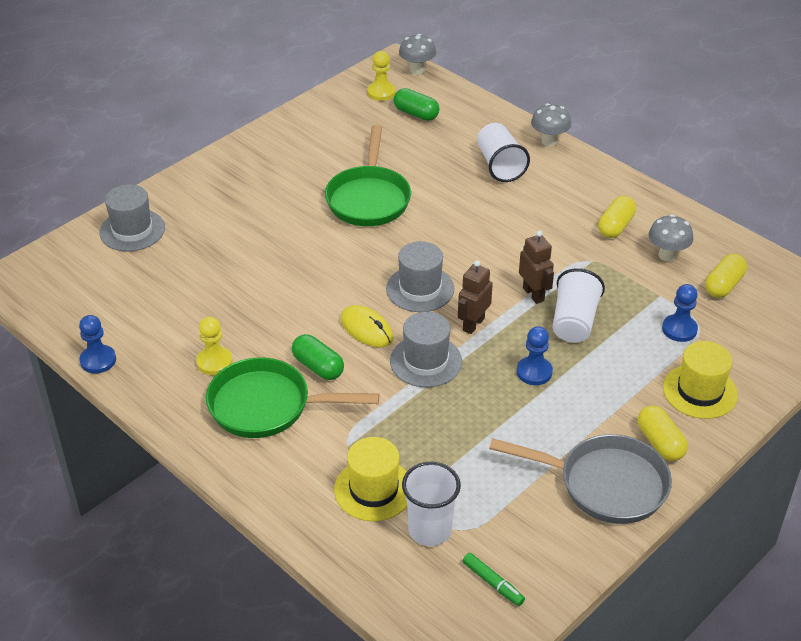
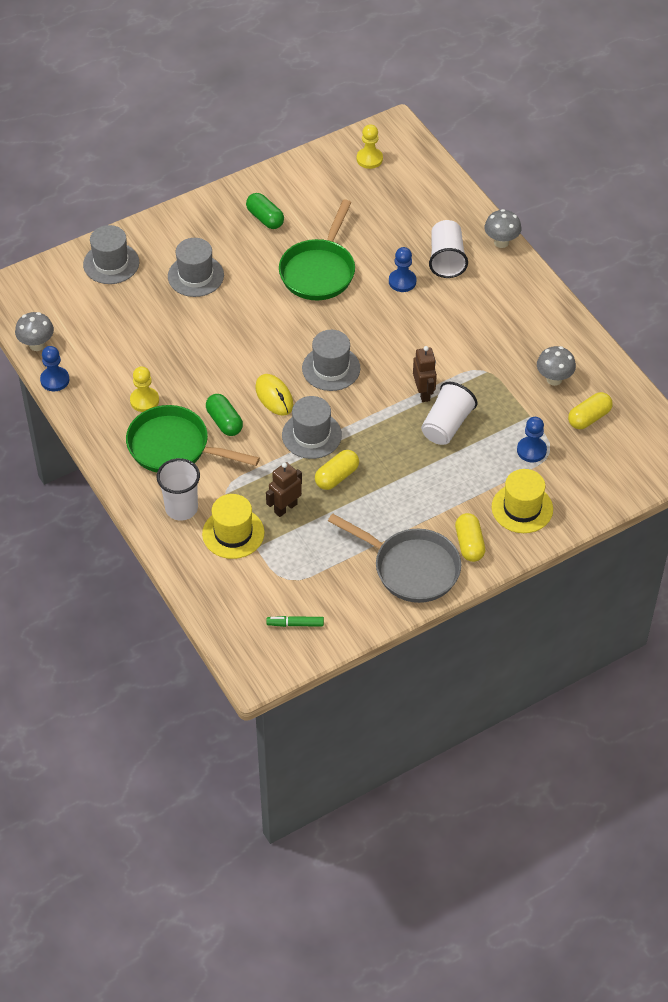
camera: 15 degrees right, 10 degrees up
green capsule [394,88,440,121] -> green capsule moved to [246,193,284,229]
grey mushroom [399,34,436,75] -> grey mushroom moved to [15,312,54,351]
white cup [402,462,461,546] -> white cup moved to [156,458,200,521]
brown robot [458,260,493,334] -> brown robot moved to [266,462,302,517]
green marker [463,553,525,606] -> green marker turned 120 degrees clockwise [266,616,324,627]
blue pawn [517,326,553,385] -> blue pawn moved to [389,247,416,292]
yellow capsule [598,196,636,238] -> yellow capsule moved to [315,450,359,490]
none -> grey hat [168,238,224,297]

